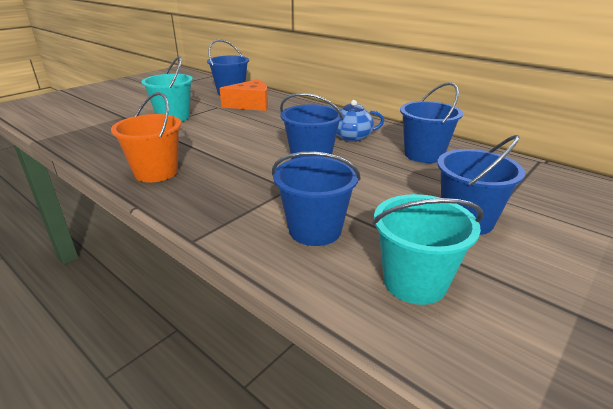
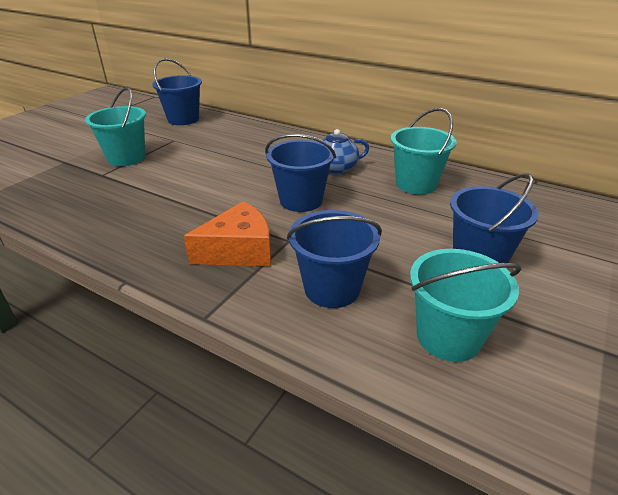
camera: 10 degrees left, 5 degrees up
orange bucket [111,92,181,182] -> none
orange cheese [220,79,268,111] -> orange cheese moved to [184,201,271,266]
blue bucket [400,82,463,163] -> turquoise bucket [391,108,457,194]

